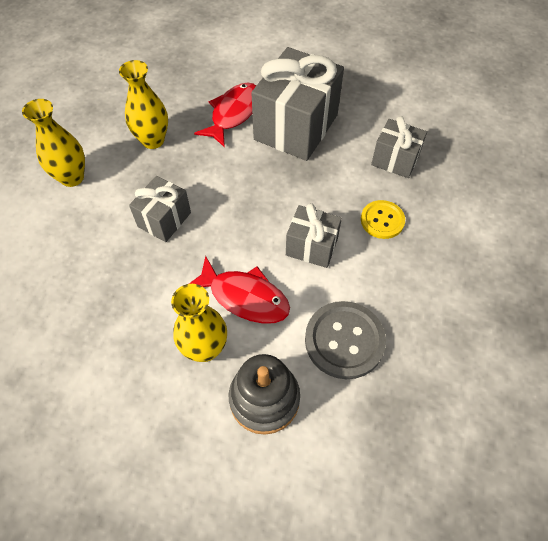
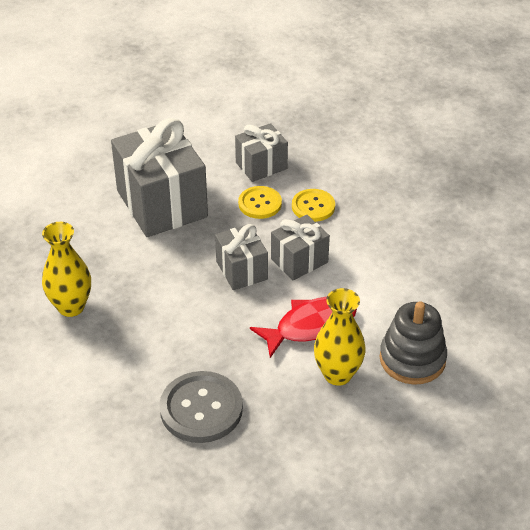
camera: 55 degrees left, 15 degrees down
yellow vase [22,99,85,187] -> none
grey gift [129,176,191,242] -> grey gift moved to [215,224,268,290]
red fish [194,83,256,148] -> none
grey button [305,301,386,379] -> grey button moved to [159,371,243,443]
none -> yellow button [238,186,282,219]

